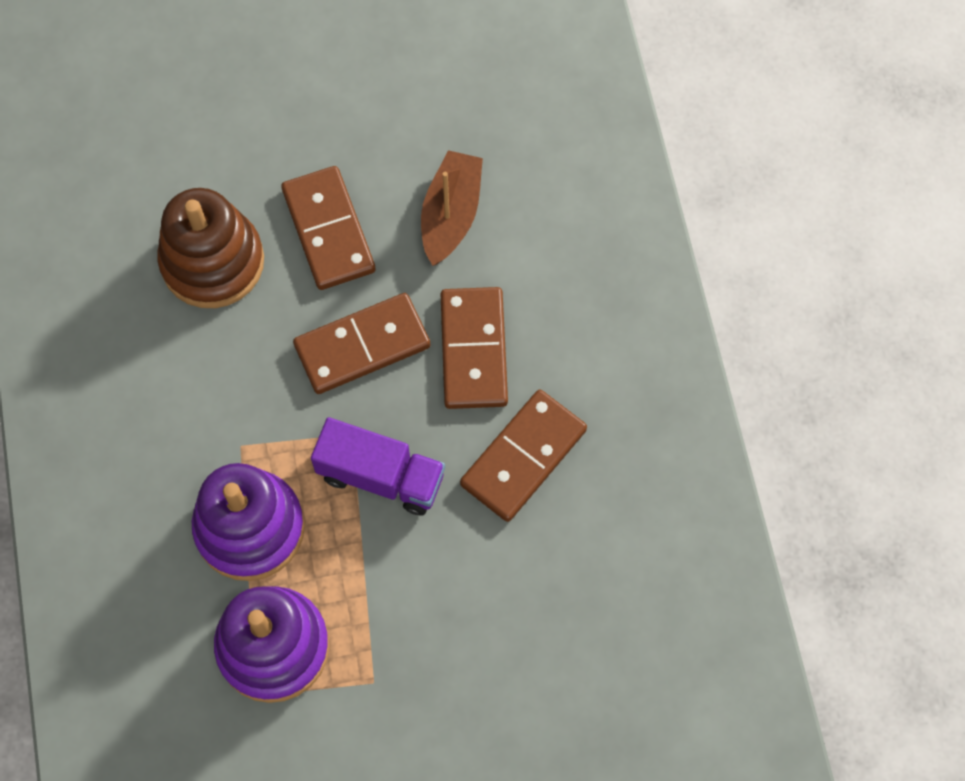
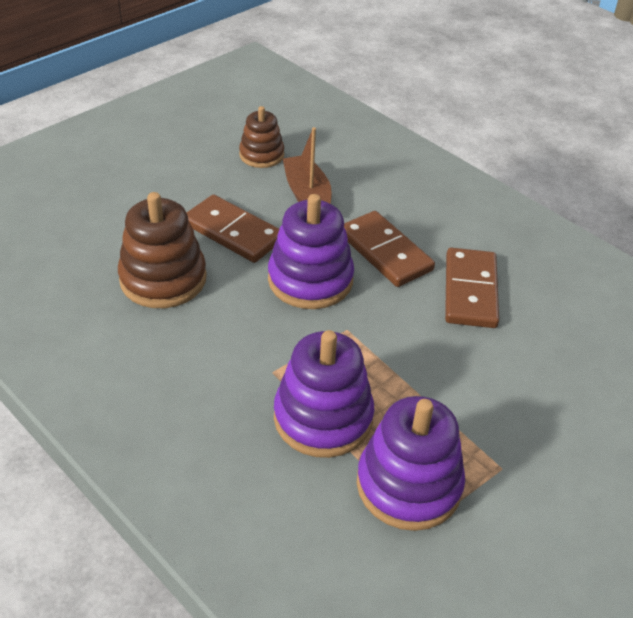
camera: 35 degrees left, 25 degrees down
brown domino [293,293,430,394] -> purple stacking toy [268,194,354,309]
purple truck [311,417,445,516] -> none
none -> brown stacking toy [239,106,284,168]

